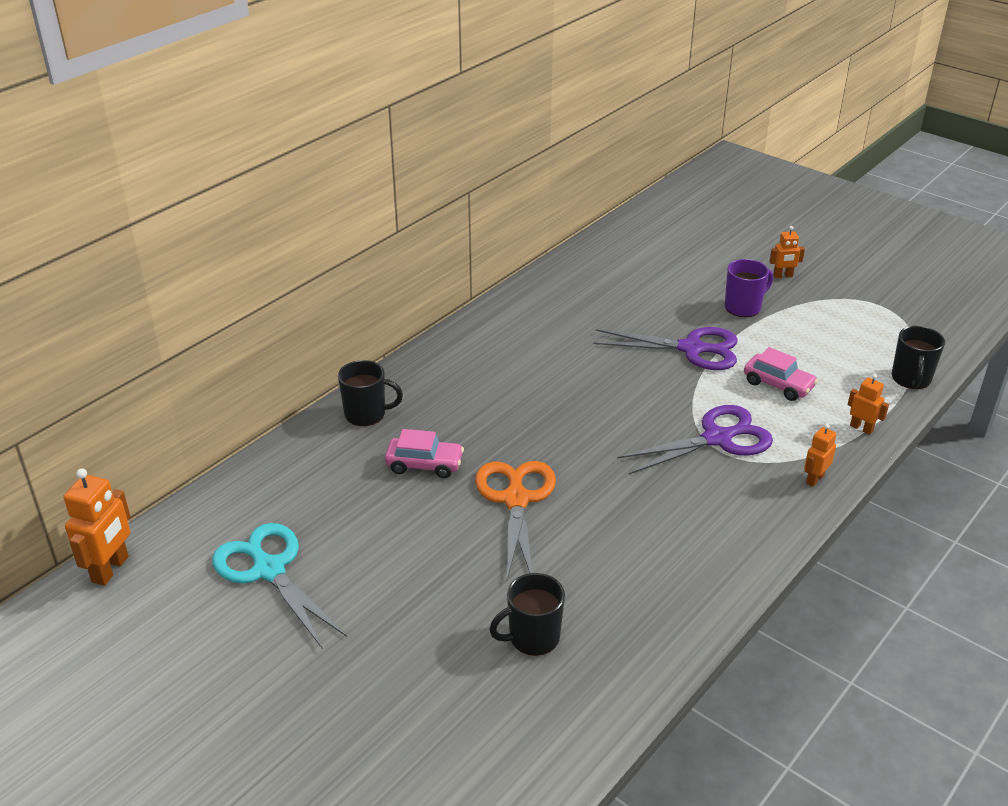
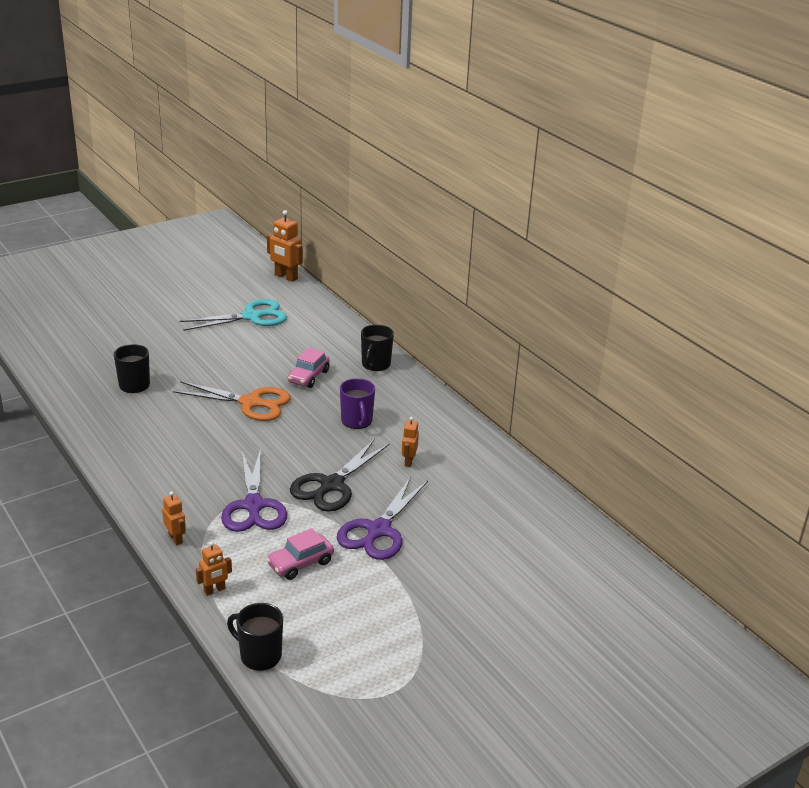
camera: 105 degrees right, 5 degrees down
purple mug [725,259,773,317] -> purple mug moved to [340,378,375,429]
orange robot [770,226,805,278] -> orange robot moved to [402,417,419,467]
none -> black scissors [290,439,390,512]

